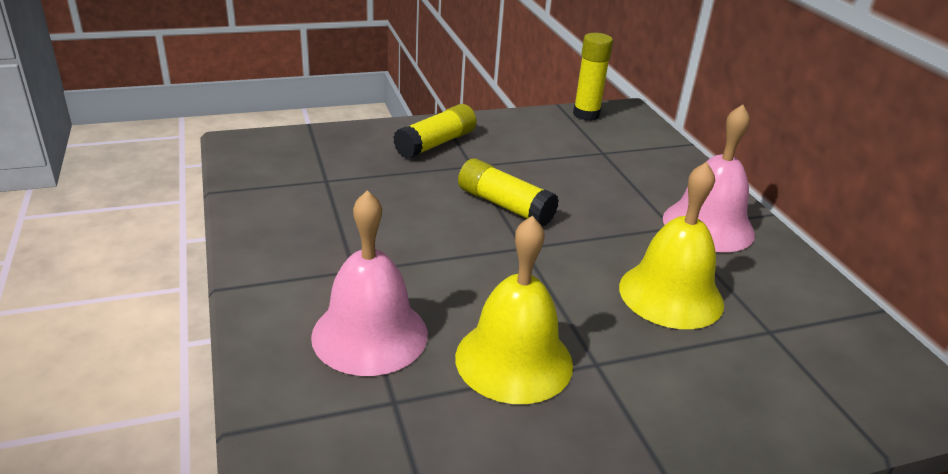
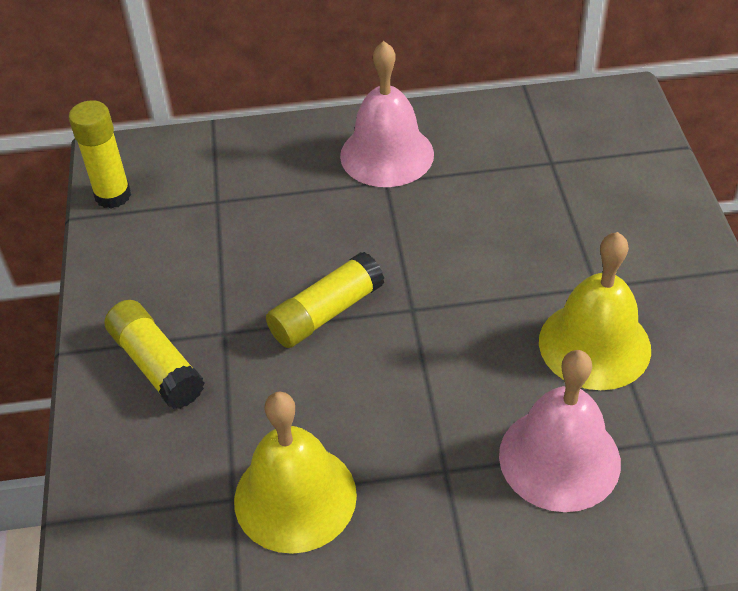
camera: 75 degrees left, 15 degrees up
yellow bell [619,162,724,329] -> yellow bell moved to [234,392,357,554]

